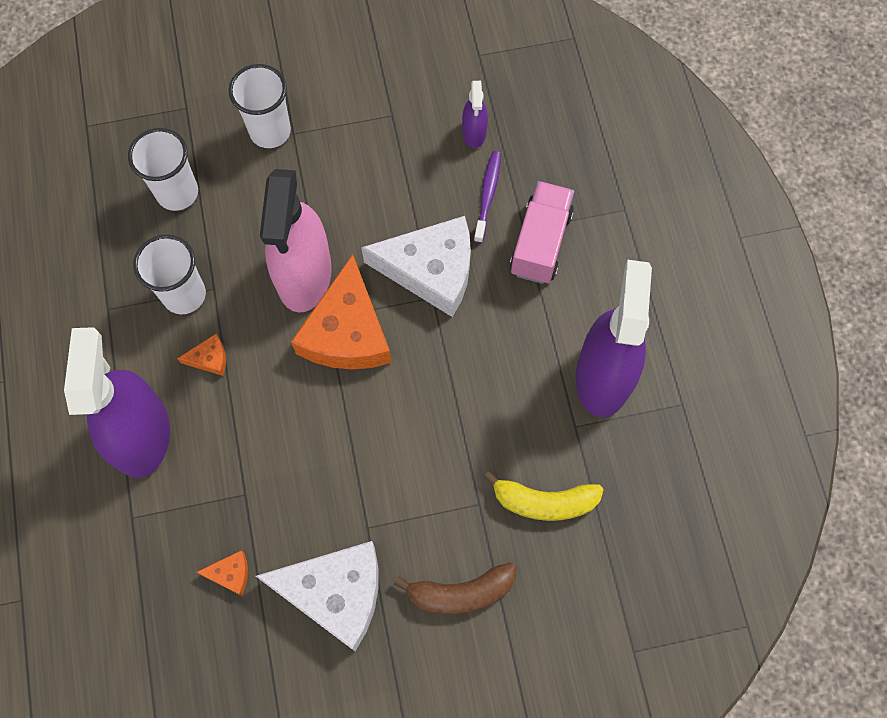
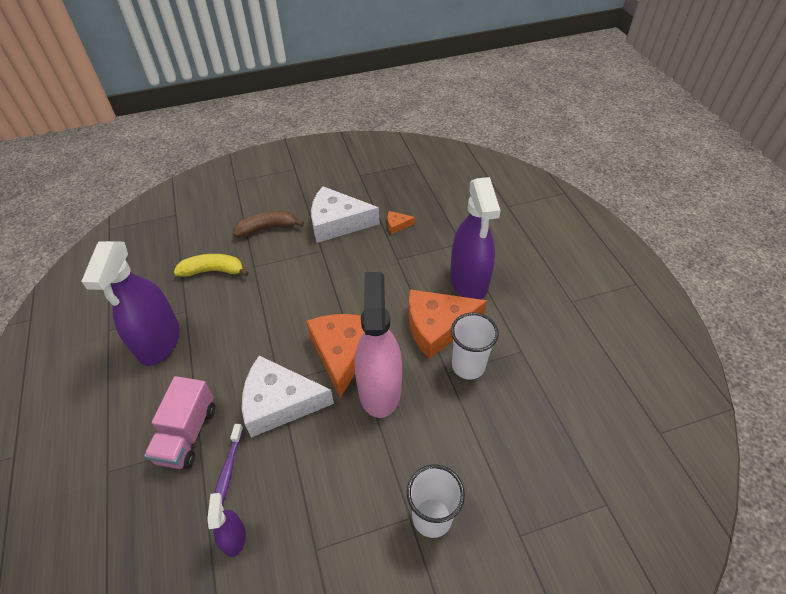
camera: 175 degrees right, 20 degrees down
white cup [128,128,198,211] -> none
orange cheese [177,334,226,376] -> orange cheese [409,289,487,359], size x2.41

